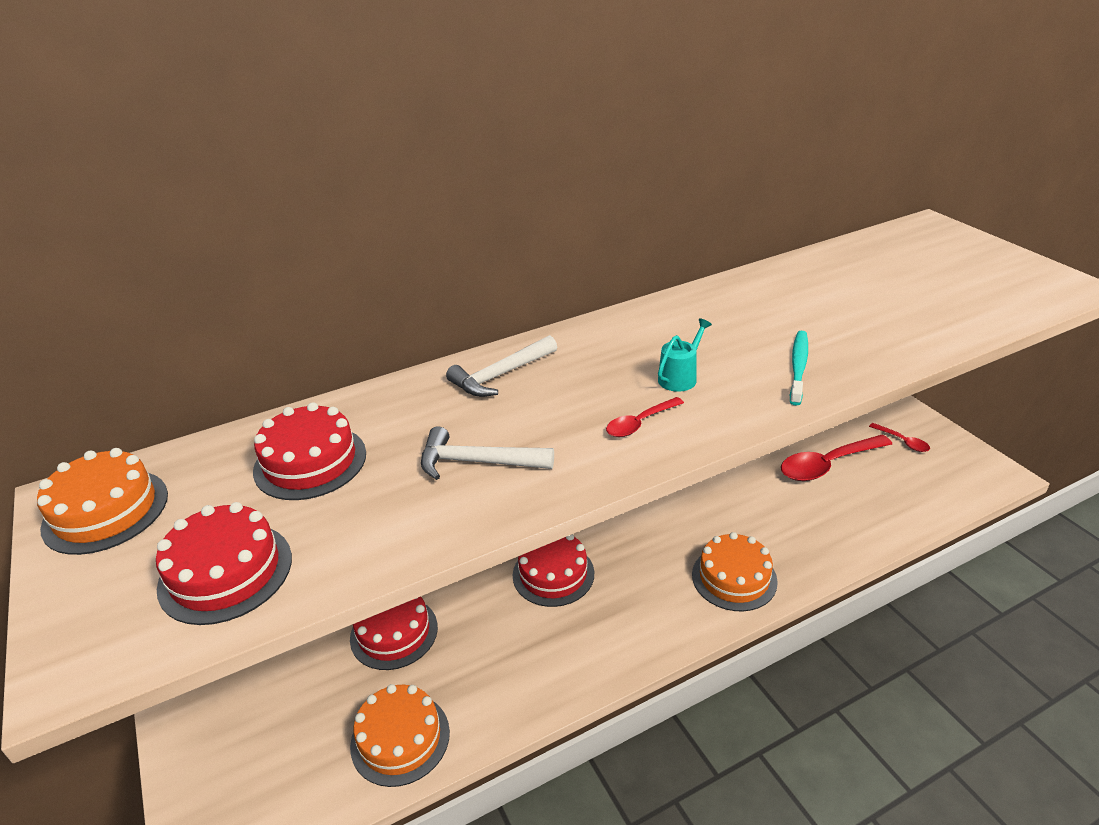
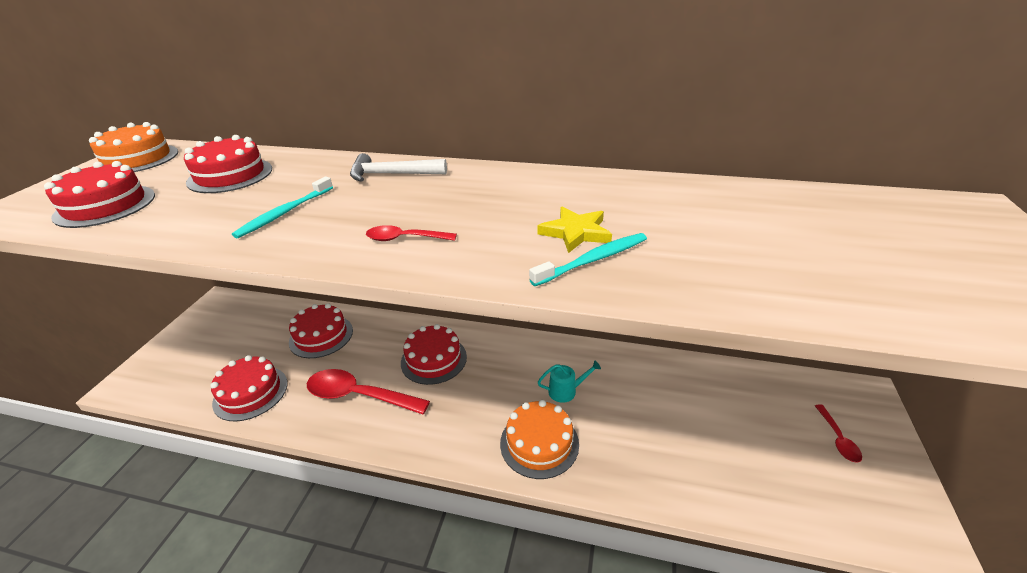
camera: 40 degrees right, 0 degrees up
orange cake [350,684,450,787] -> red cake [210,355,288,422]
white hammer [421,426,554,480] -> turquoise toothbrush [232,177,333,238]
turquoise watering can [658,318,712,392] -> turquoise watering can moved to [538,361,601,403]
red spoon [781,435,892,481] -> red spoon moved to [307,369,430,414]
none -> yellow star [538,207,612,253]

